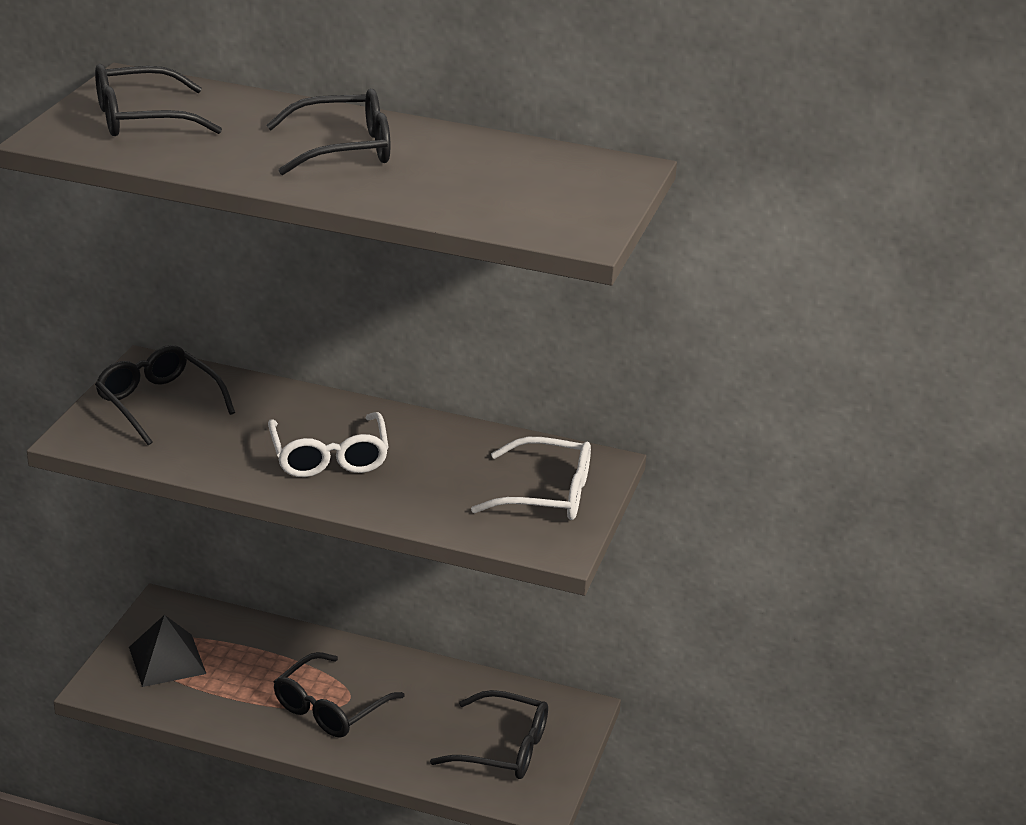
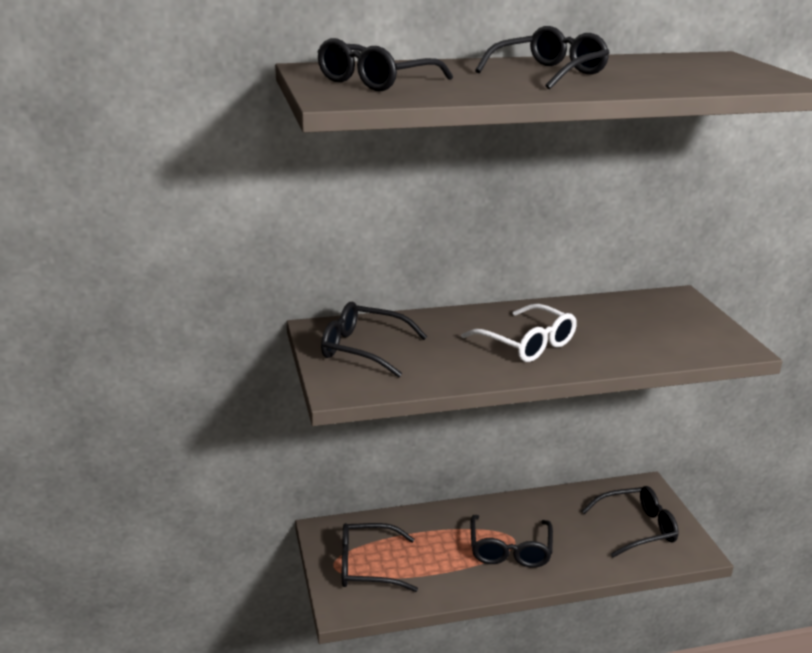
camera: 30 degrees left, 5 degrees down
black pyramid [129,615,206,687] -> black glasses [342,523,418,592]
white glasses [471,437,591,520] -> none

